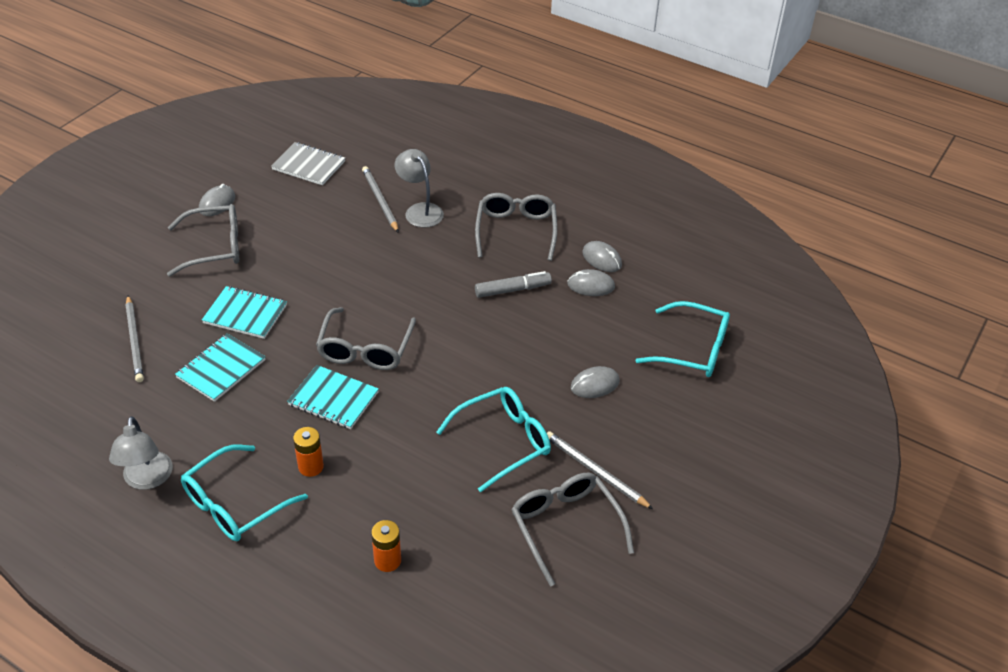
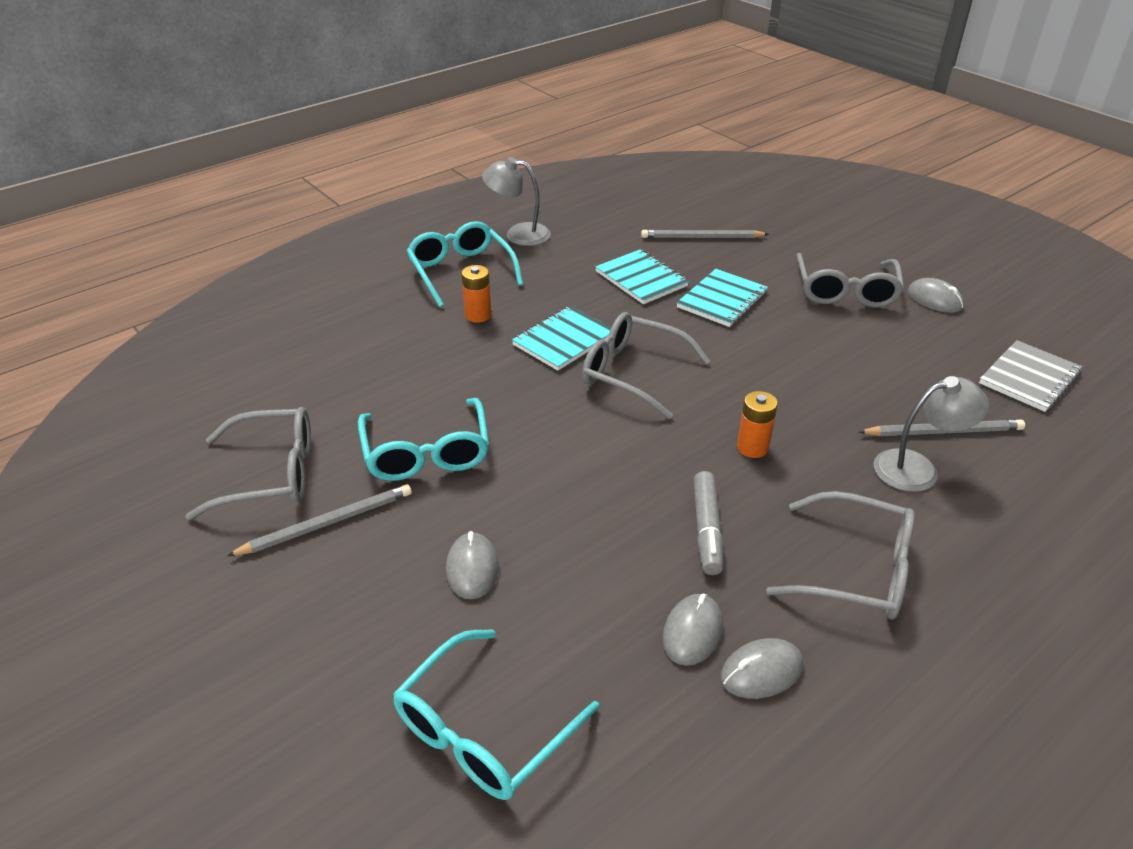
camera: 110 degrees right, 5 degrees down
orange battery [371,520,401,572] -> orange battery moved to [737,391,778,458]

